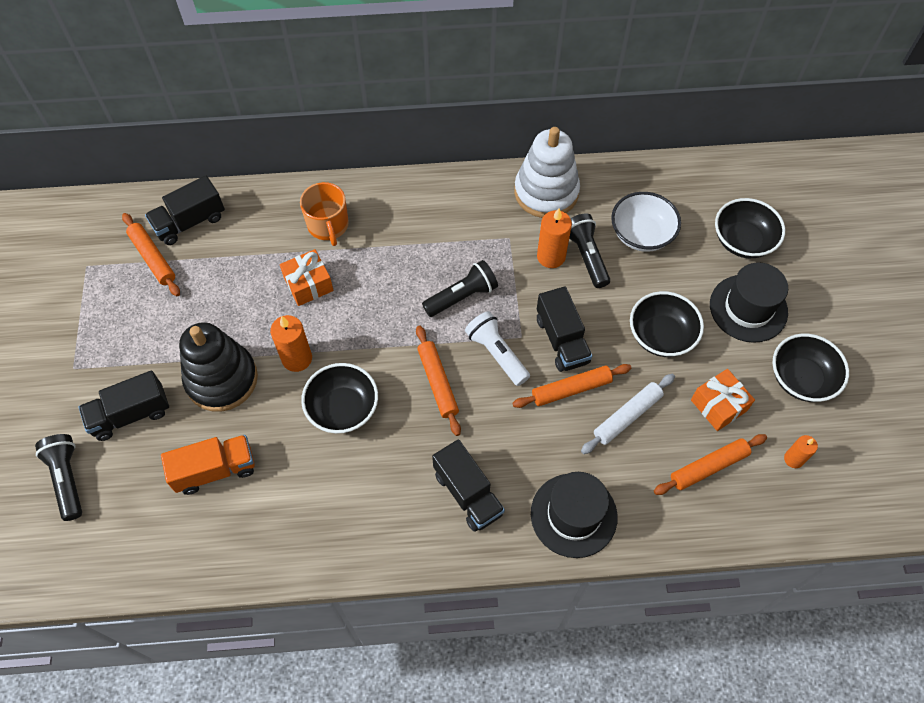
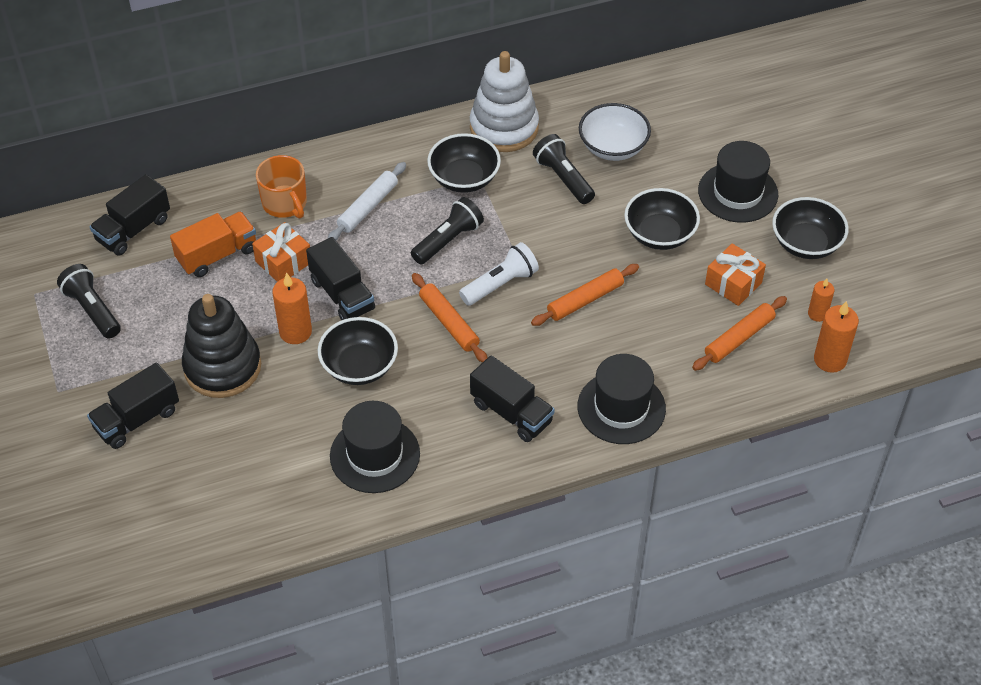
camera: 15 degrees left, 10 degrees down
black flashlight [35,434,82,521] -> black flashlight moved to [57,264,121,338]
orange rolling pin [122,213,180,296] -> none
orange truck [161,435,255,495] -> orange truck moved to [170,211,256,277]
white flashlight [465,311,530,386] -> white flashlight turned 105 degrees clockwise [459,242,539,306]
orange candle [537,208,572,268] -> orange candle moved to [814,301,859,373]
black truck [537,286,592,372] -> black truck moved to [306,237,375,320]
white rolling pin [581,374,675,454] -> white rolling pin moved to [328,162,406,240]
black bowl [715,198,785,258] -> black bowl moved to [427,133,501,193]
none -> black hat [330,401,420,493]

